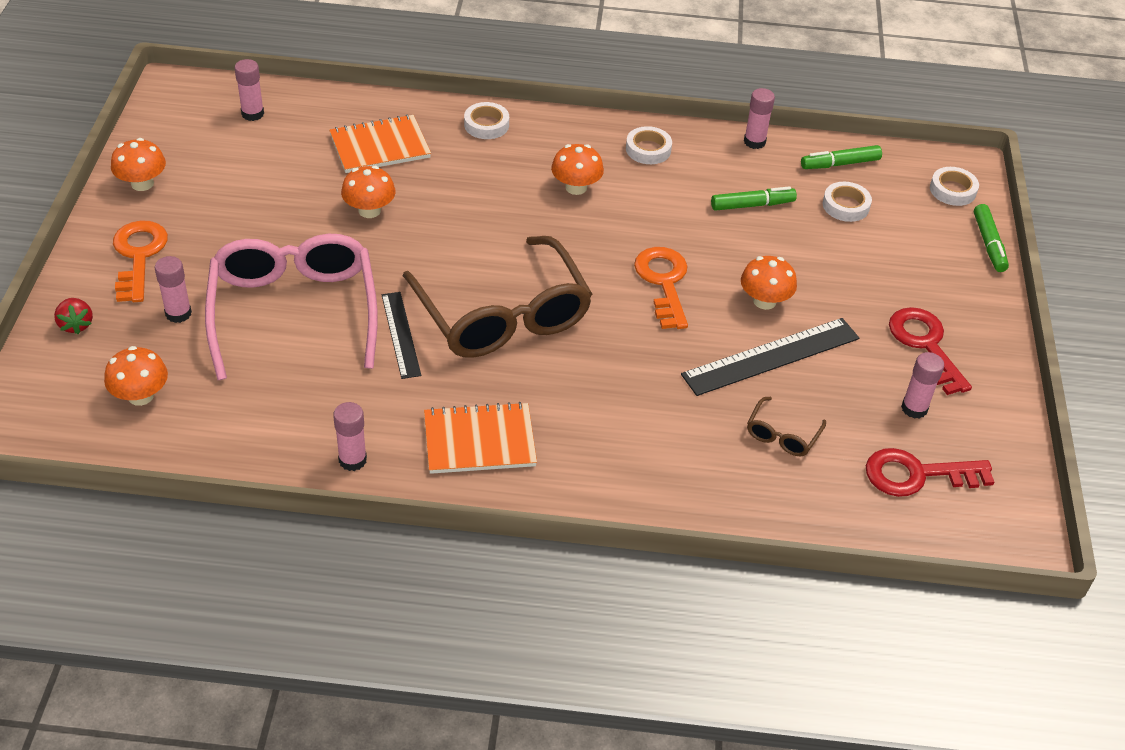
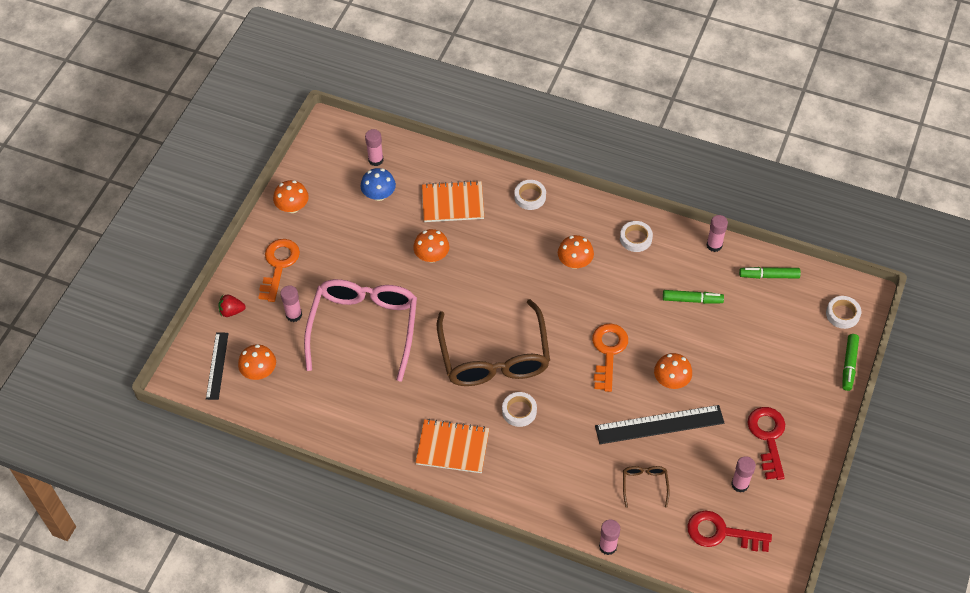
camera: 20 degrees right, 10 degrees up
red strawberry [54,298,93,334] -> red strawberry turned 90 degrees clockwise [218,294,246,317]
pink glue stick [333,402,367,471] -> pink glue stick moved to [599,520,620,555]
black ruler [382,292,421,379] -> black ruler moved to [206,332,229,400]
brown glasses [747,397,826,456] -> brown glasses turned 135 degrees clockwise [623,466,670,508]
white tape [823,182,872,222] -> white tape moved to [502,392,537,427]
none -> blue mushroom [361,168,396,201]

